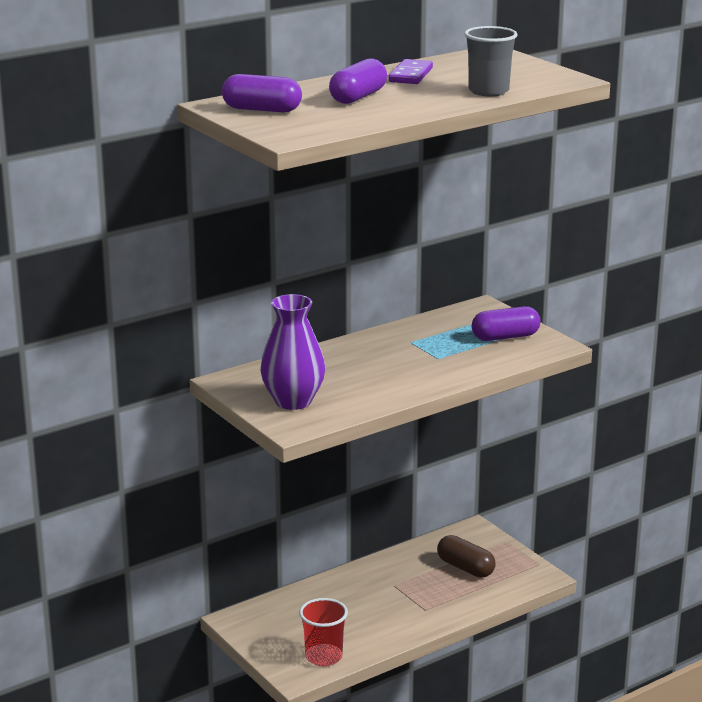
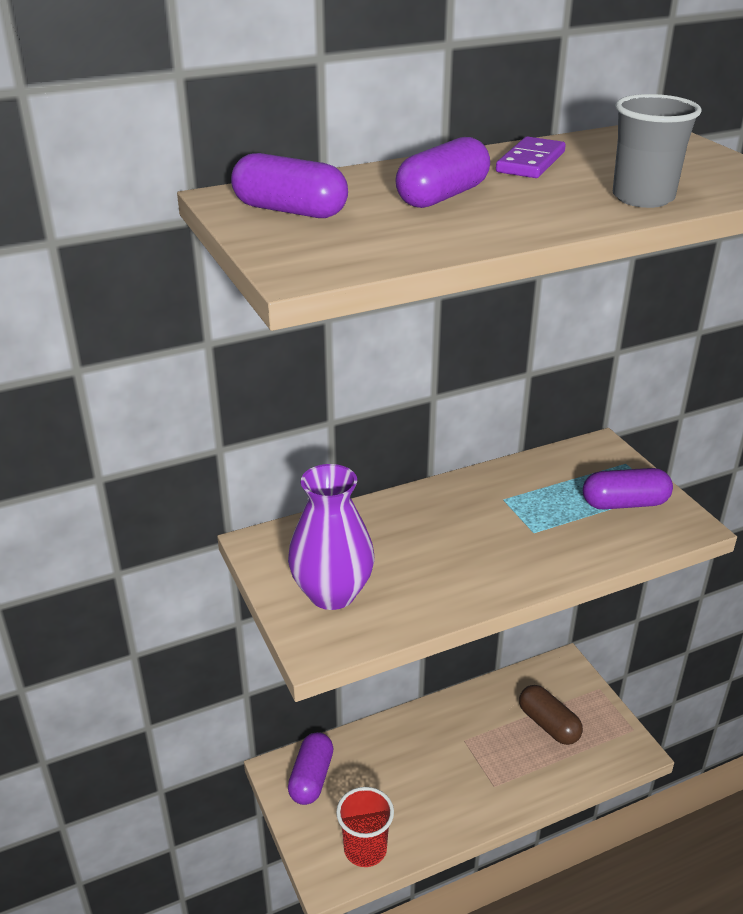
camera: 10 degrees right, 10 degrees up
none -> purple capsule [288,732,334,805]

